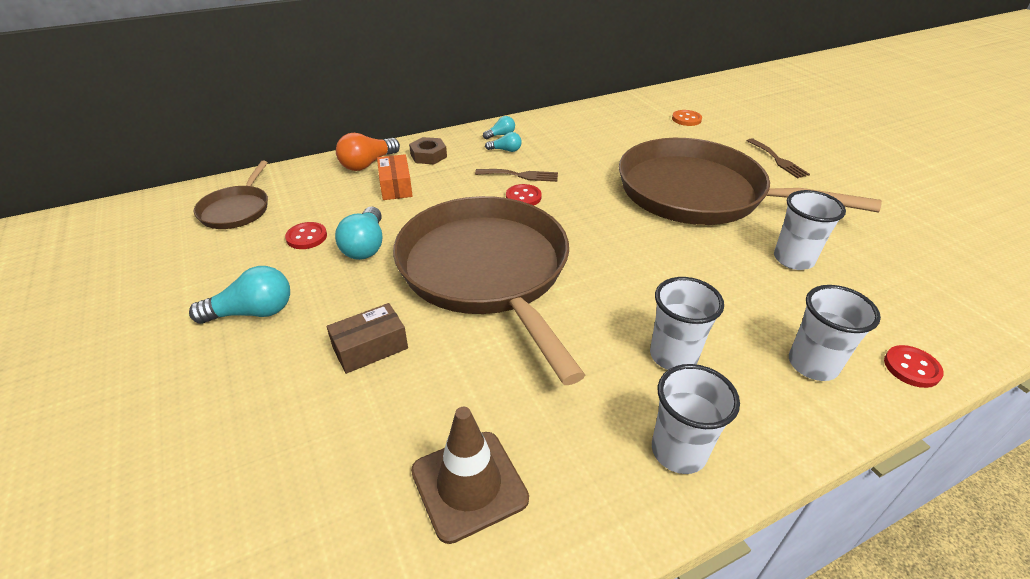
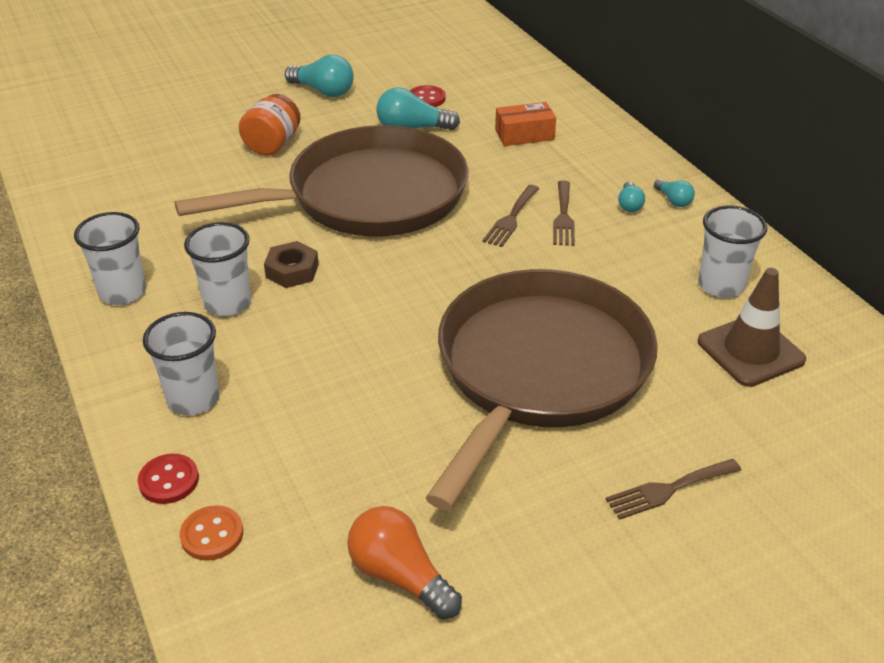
camera: 90 degrees right, 0 degrees up
turquoise light bulb [189,266,290,324] -> turquoise light bulb turned 45 degrees counterclockwise [285,54,354,97]
brown pan [194,161,268,229] -> none
brown box [326,303,408,374] -> orange jar [239,94,301,156]
orange light bulb [336,133,400,171] -> orange light bulb moved to [347,506,462,619]
brown nut [409,137,447,164] -> brown nut moved to [264,241,319,288]
brown traffic cone [411,407,529,544] -> brown traffic cone moved to [698,268,806,387]
red button [506,184,542,206] -> brown fork [483,185,540,247]
orange button [672,110,702,126] -> orange button moved to [180,505,243,561]
white cup [774,190,846,270] -> white cup moved to [698,205,767,298]

